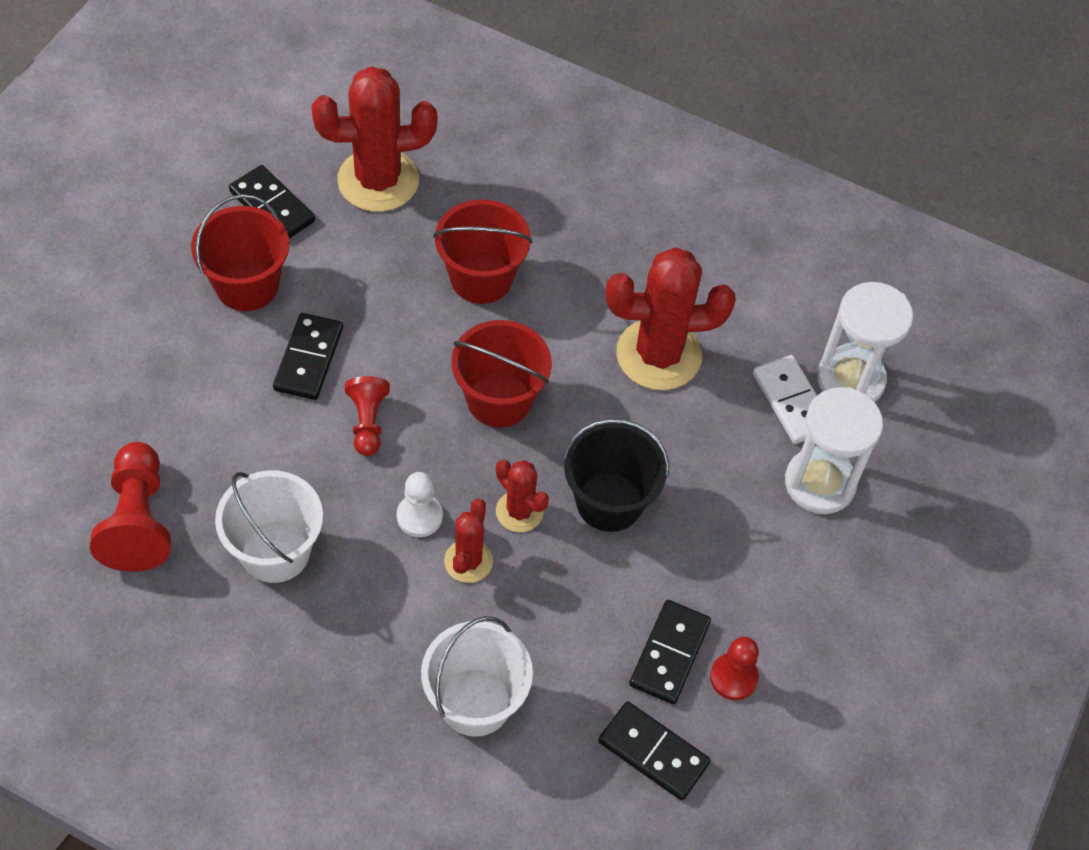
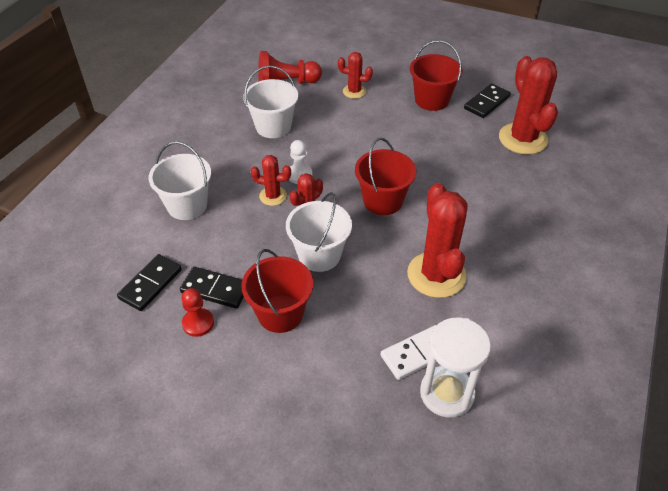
camera: 90 degrees right, 10 degrees down
black domino [273,313,343,400] -> none
red pawn [345,376,390,456] -> none
red bucket [433,200,532,304] -> red bucket moved to [241,249,313,333]
black bucket [563,419,669,532] -> white bucket [286,192,352,272]
white hourglass [785,387,883,514] -> none
none -> red cactus [338,52,373,99]

